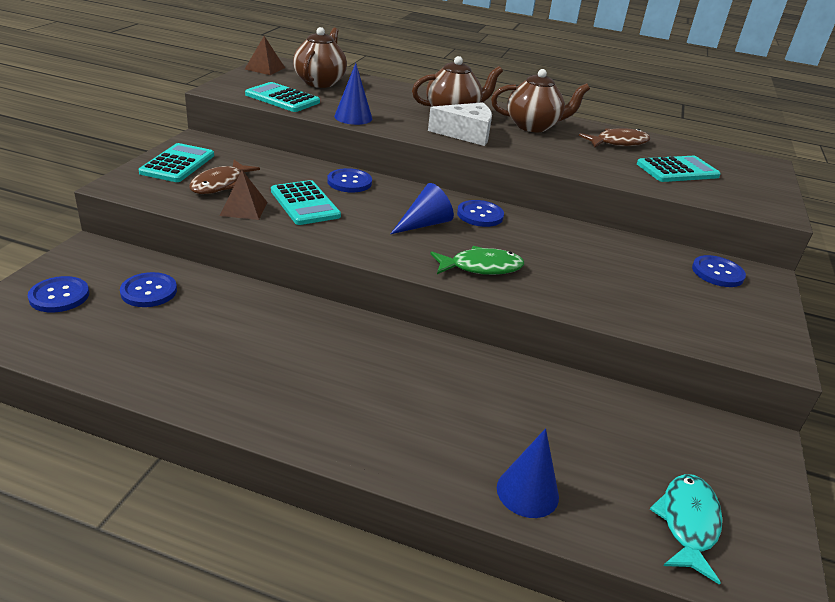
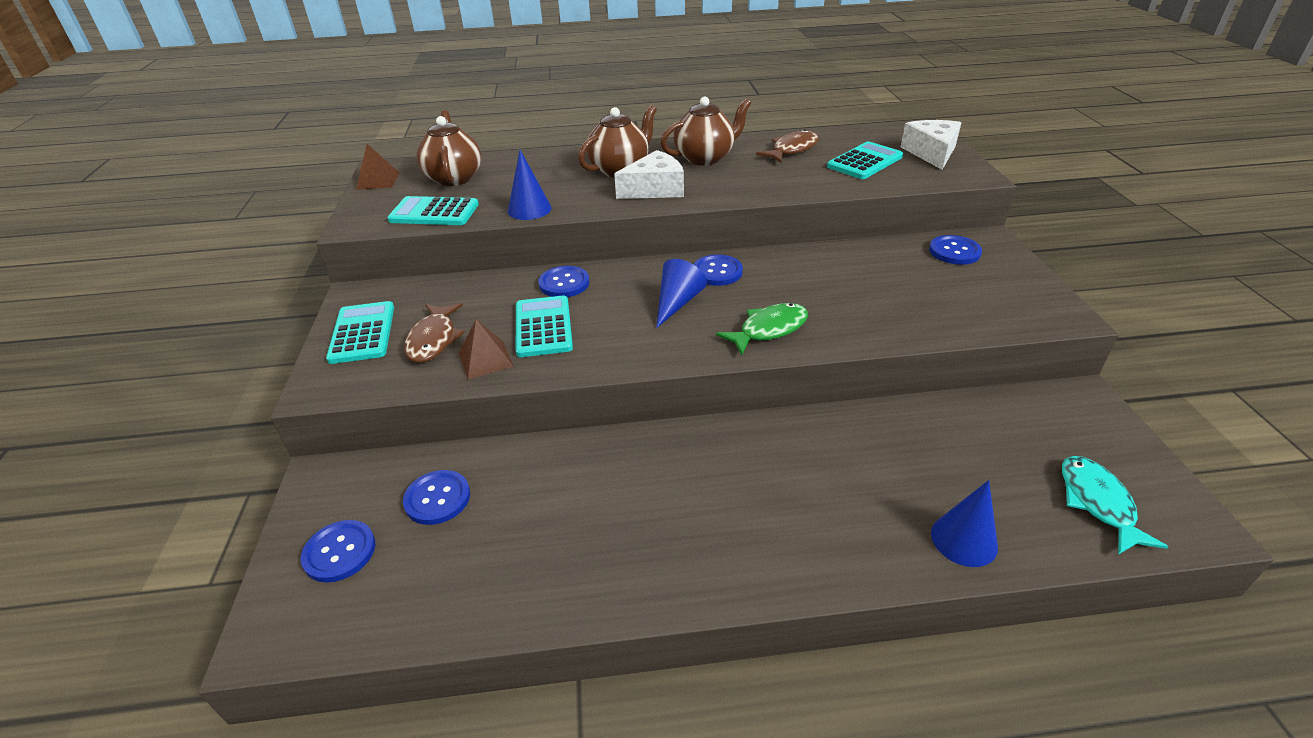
camera: 20 degrees left, 5 degrees up
turquoise calculator [271,180,341,225] -> turquoise calculator turned 135 degrees counterclockwise [516,296,573,357]
none -> white cheese [901,120,961,170]

